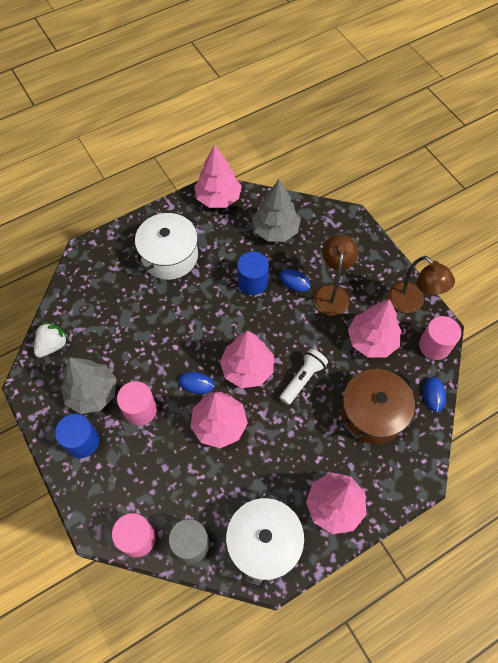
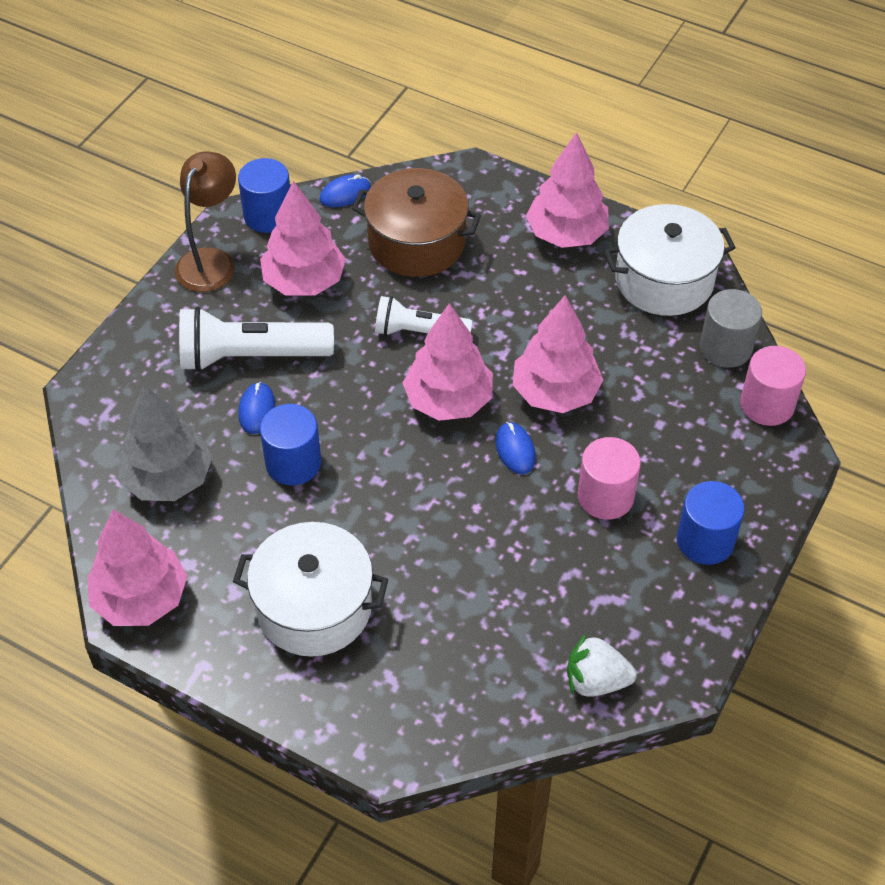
camera: 120 degrees left, 10 degrees down
grey tree [61,357,117,414] -> none
brown lamp [314,234,358,316] -> white flashlight [179,307,334,372]
pink cylinder [419,316,461,360] -> blue cylinder [238,158,290,233]

